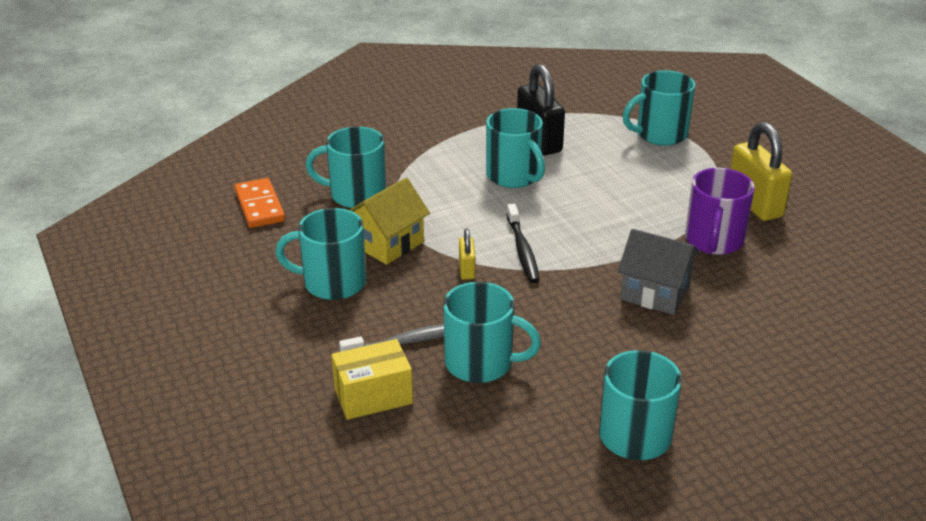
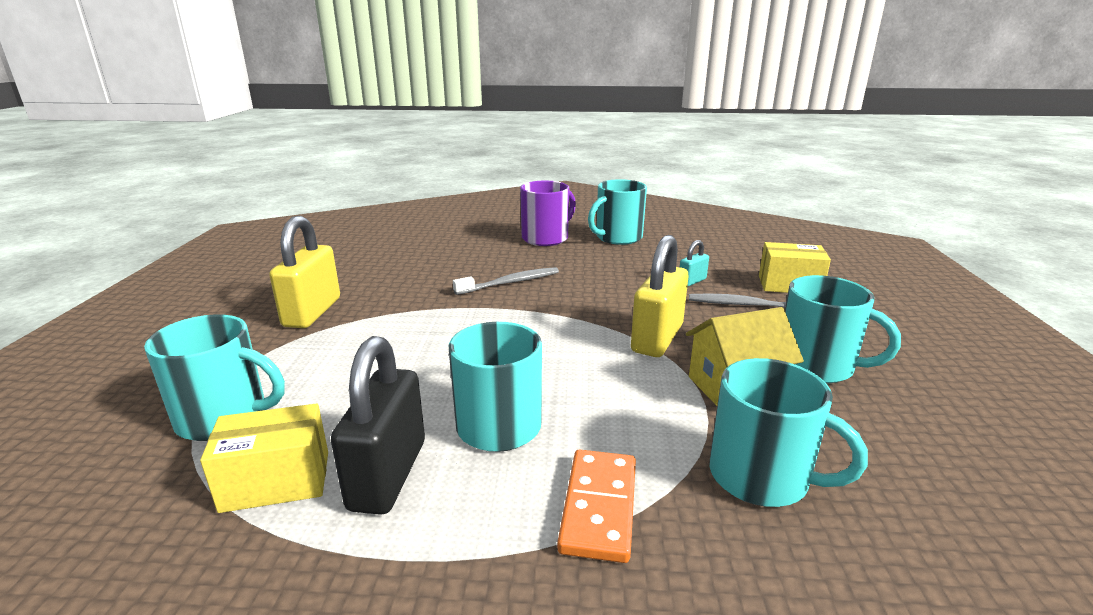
camera: 150 degrees left, 10 degrees down
orange domino [234,178,285,228] -> orange domino moved to [557,449,636,563]
turquoise mug [443,282,541,383] -> turquoise padlock [680,240,709,287]
yellow padlock [459,229,476,280] -> yellow padlock [631,235,689,357], size x2.04
black toothbrush [507,204,539,283] -> none
grey house [618,229,700,315] -> grey toothbrush [453,267,559,295]
purple mug [685,168,755,255] -> purple mug moved to [520,181,576,246]
none -> yellow box [200,403,328,513]

